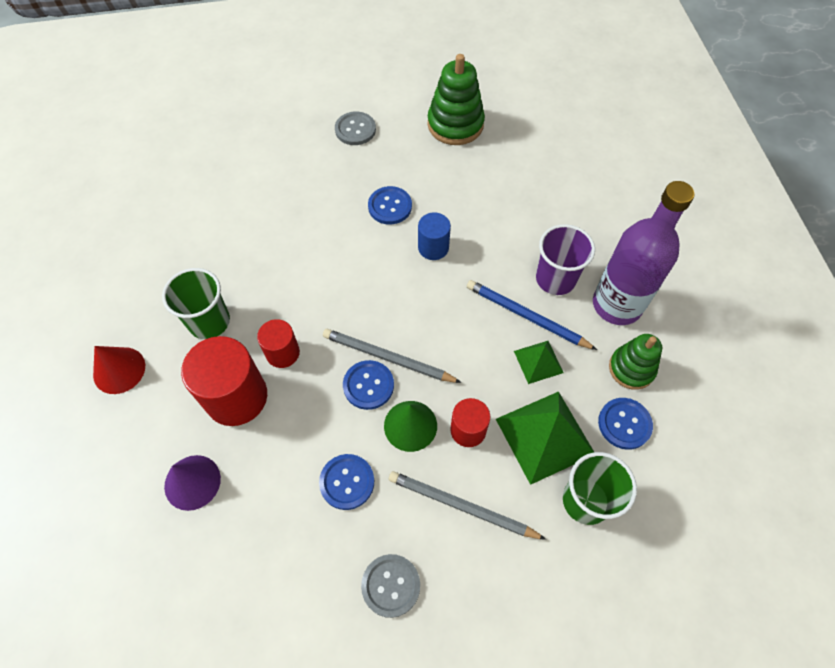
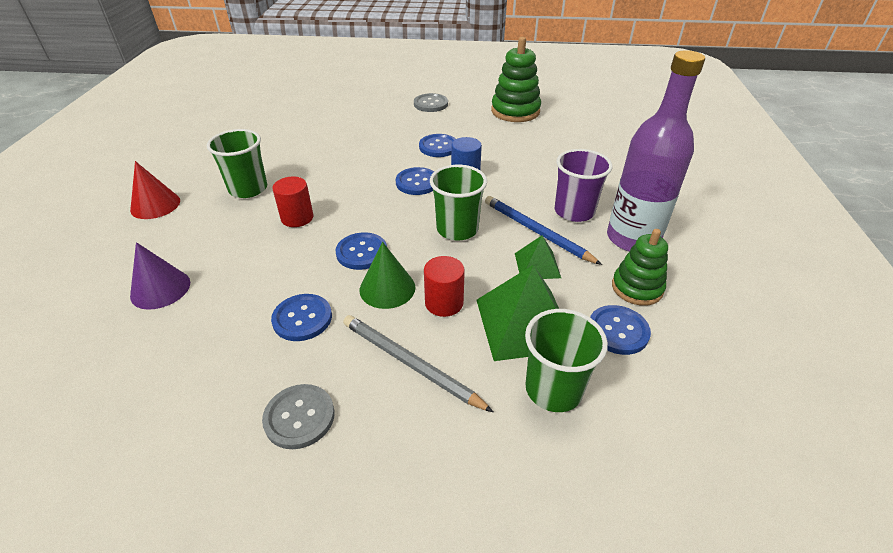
camera: 15 degrees right, 20 degrees down
red cylinder [181,336,267,426] -> none
grey pencil [323,329,462,383] -> none
none -> blue button [396,167,434,195]
none -> green cup [430,165,487,240]

